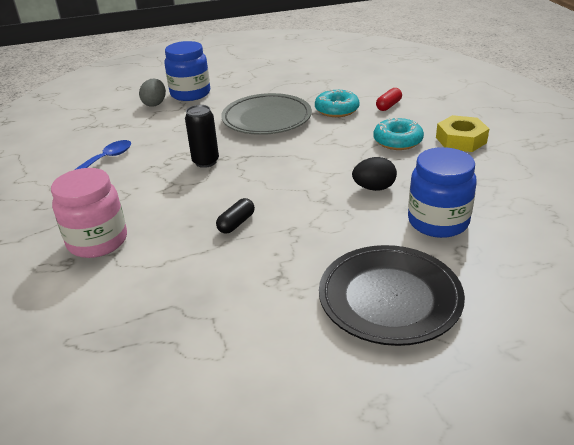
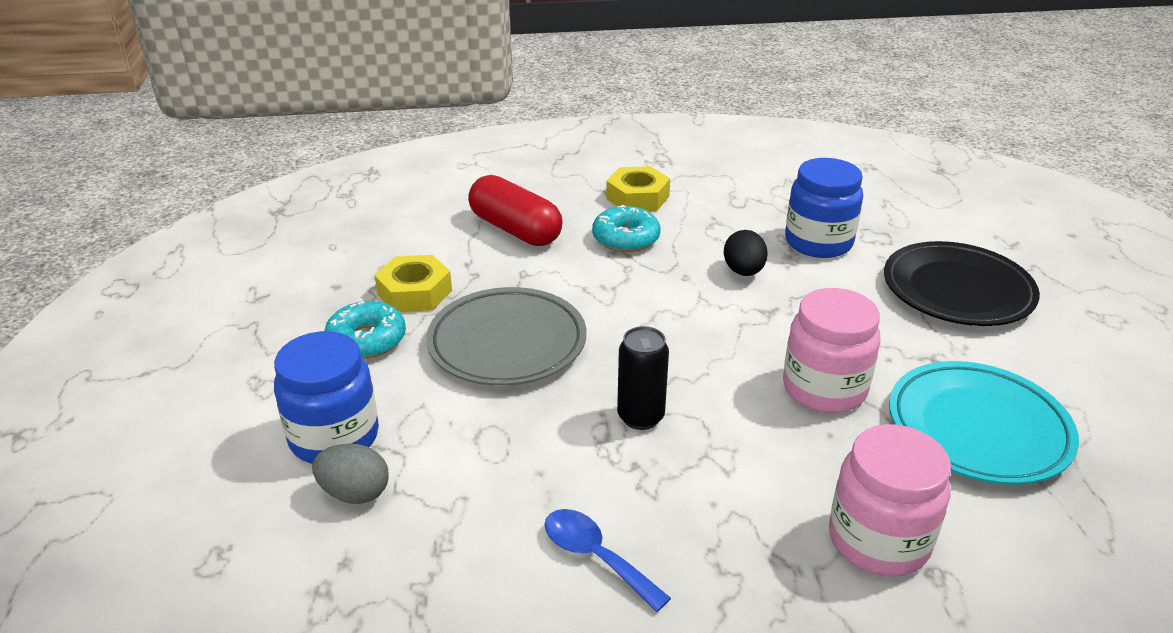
camera: 85 degrees left, 0 degrees up
black capsule [216,198,255,234] -> pink jar [783,288,881,413]
turquoise donut [315,89,359,117] -> turquoise donut moved to [324,301,406,359]
red capsule [376,88,402,111] -> red capsule [468,175,562,246], size x2.05
none -> yellow nut [374,255,452,312]
none -> turquoise plate [889,361,1079,485]

